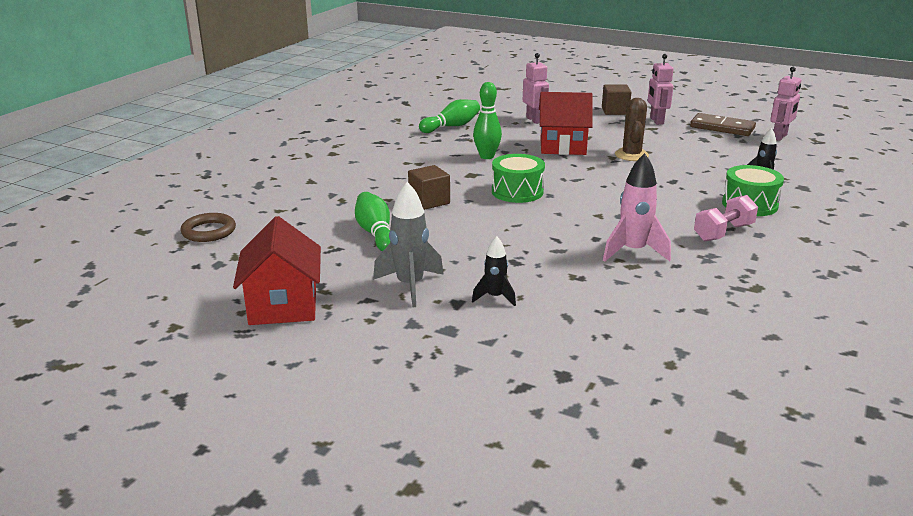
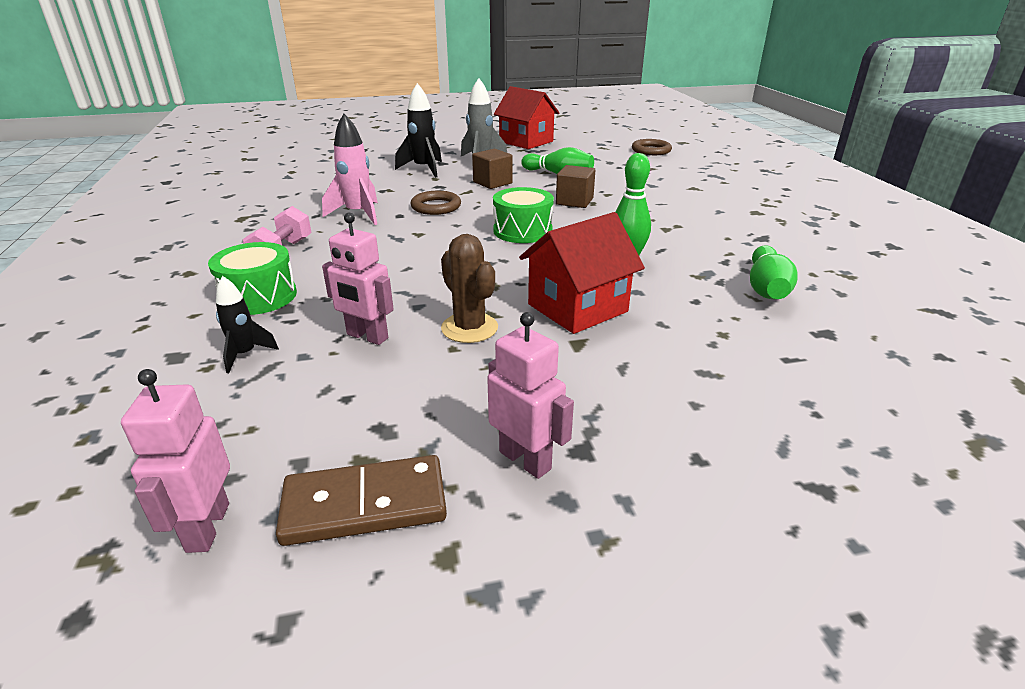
camera: 140 degrees right, 5 degrees up
black rocket [472,236,516,306] -> black rocket [395,83,442,178], size x1.68
pink robot [523,53,549,124] -> pink robot moved to [322,213,394,345]
brown cube [602,84,632,115] -> brown cube moved to [472,149,513,189]
none -> brown ring [410,191,461,215]

